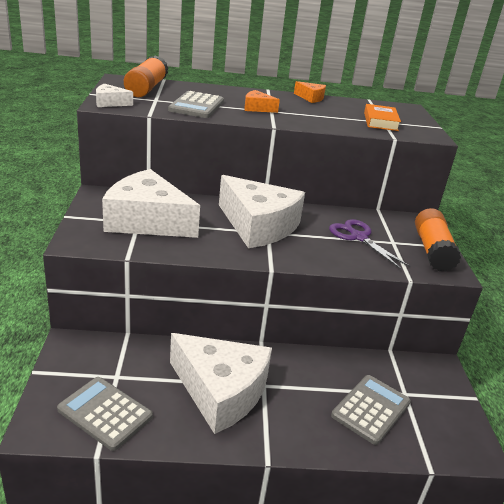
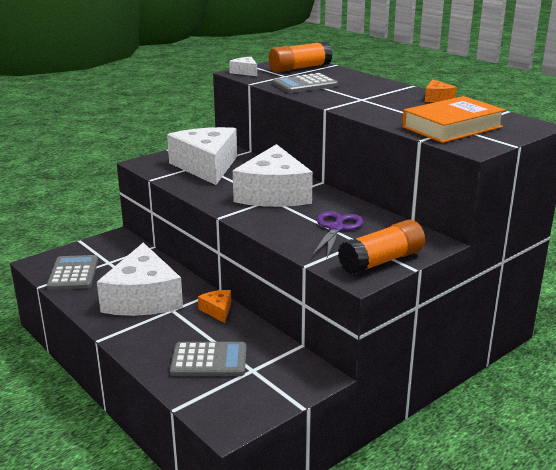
camera: 55 degrees right, 5 degrees down
orange cheese [244,90,280,113] -> orange cheese moved to [198,290,231,323]
orange book [364,104,401,131] -> orange book [402,96,505,143], size x1.63

